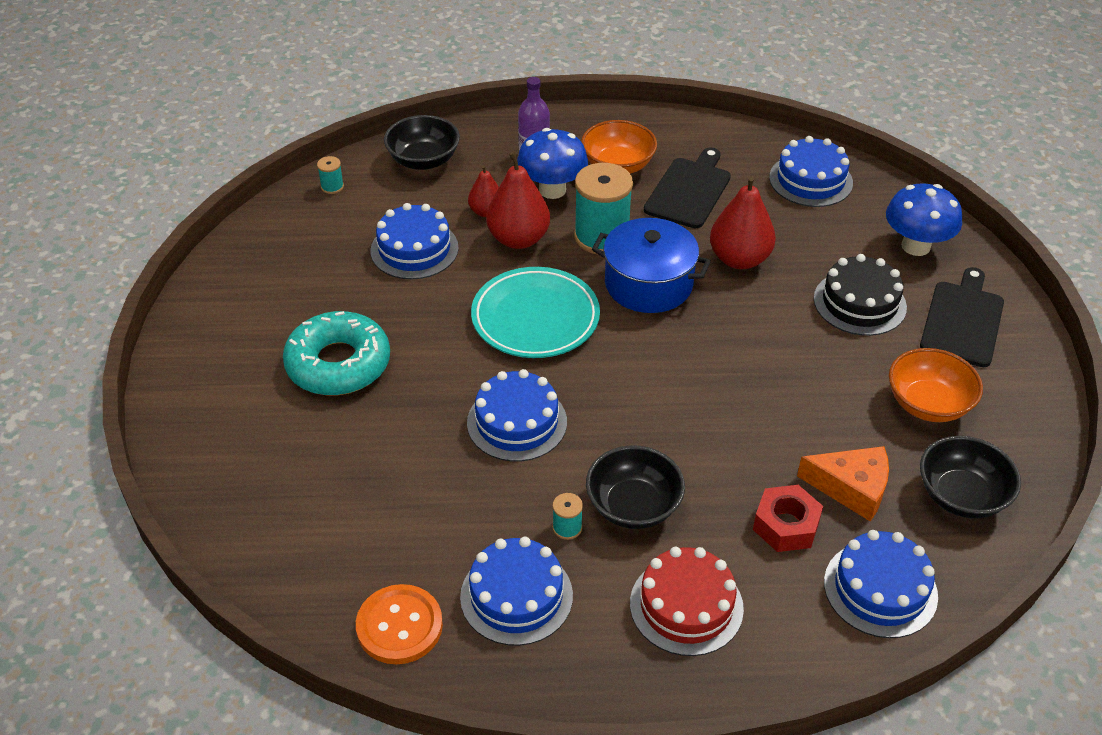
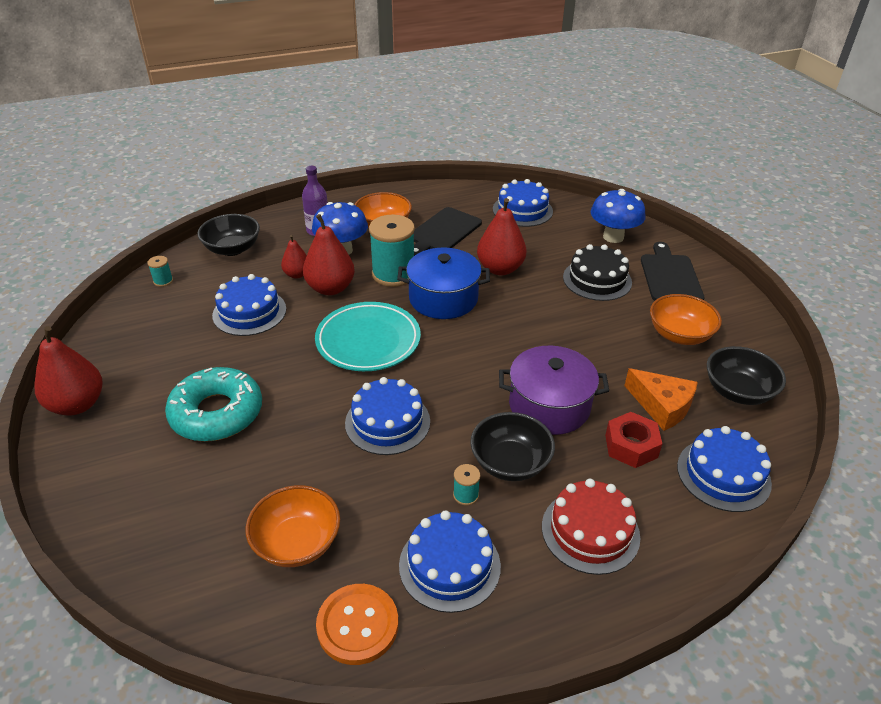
camera: 20 degrees left, 5 degrees down
black cutting board [644,147,731,229] -> black cutting board turned 150 degrees counterclockwise [414,207,482,256]
orange cheese [797,446,889,521] -> orange cheese turned 45 degrees clockwise [624,368,698,431]
none -> red pear [34,326,103,416]
none -> orange bowl [246,485,340,567]
none -> purple pot [499,346,609,435]

